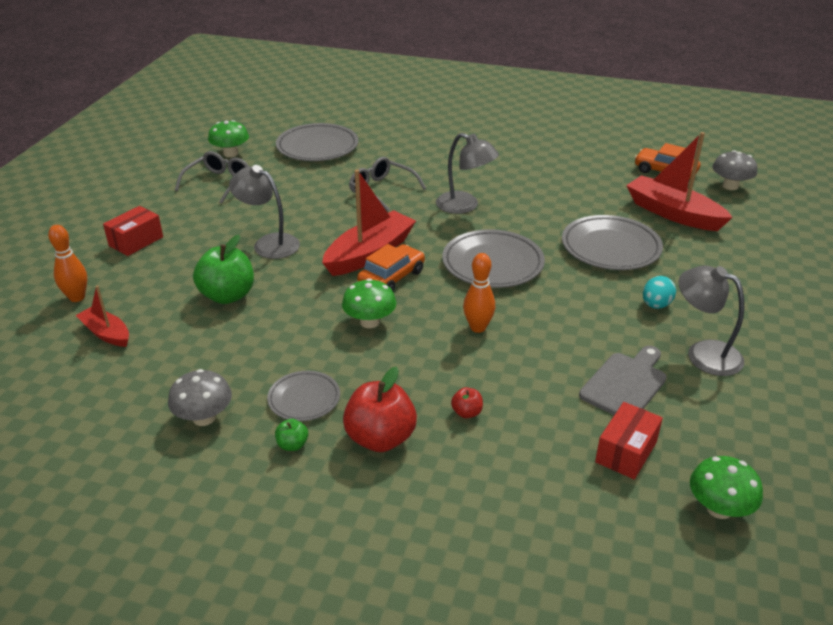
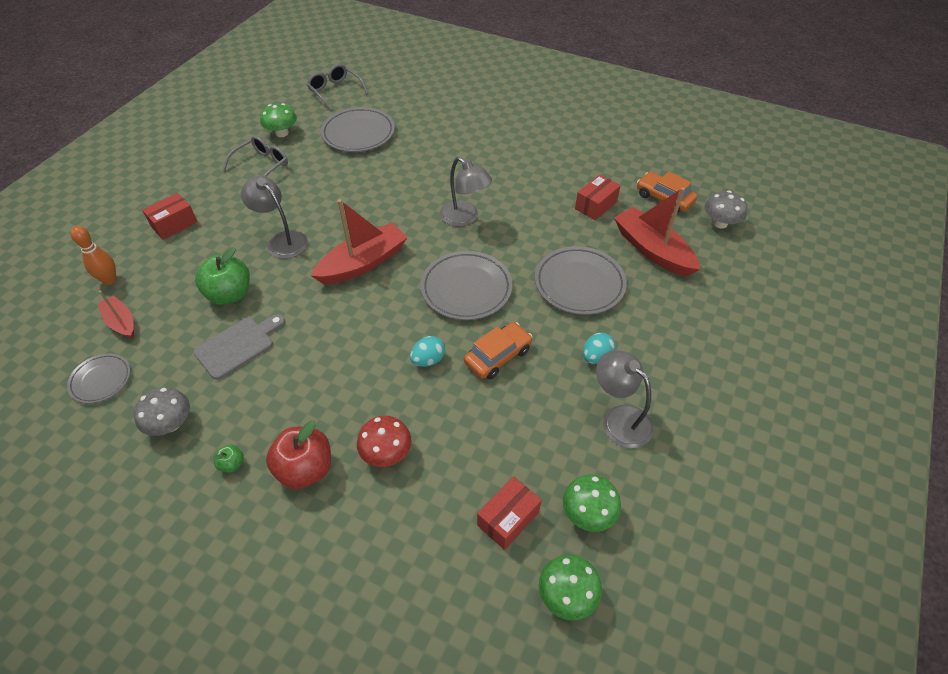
camera: 10 degrees right, 15 degrees up
grey plate [267,371,340,421] -> grey plate moved to [67,354,131,404]
green mushroom [342,278,396,328] -> green mushroom moved to [563,475,621,532]
grey glasses [349,157,426,212] -> grey glasses moved to [307,64,368,110]
orange car [357,244,425,291] -> orange car moved to [464,322,533,379]
red apple [451,387,483,418] -> red mushroom [357,416,412,467]
orange bowling pin [463,253,495,333] -> turquoise egg [410,336,445,367]
grey cutting board [579,346,667,415] -> grey cutting board moved to [193,314,285,380]
none -> red box [575,174,621,220]

